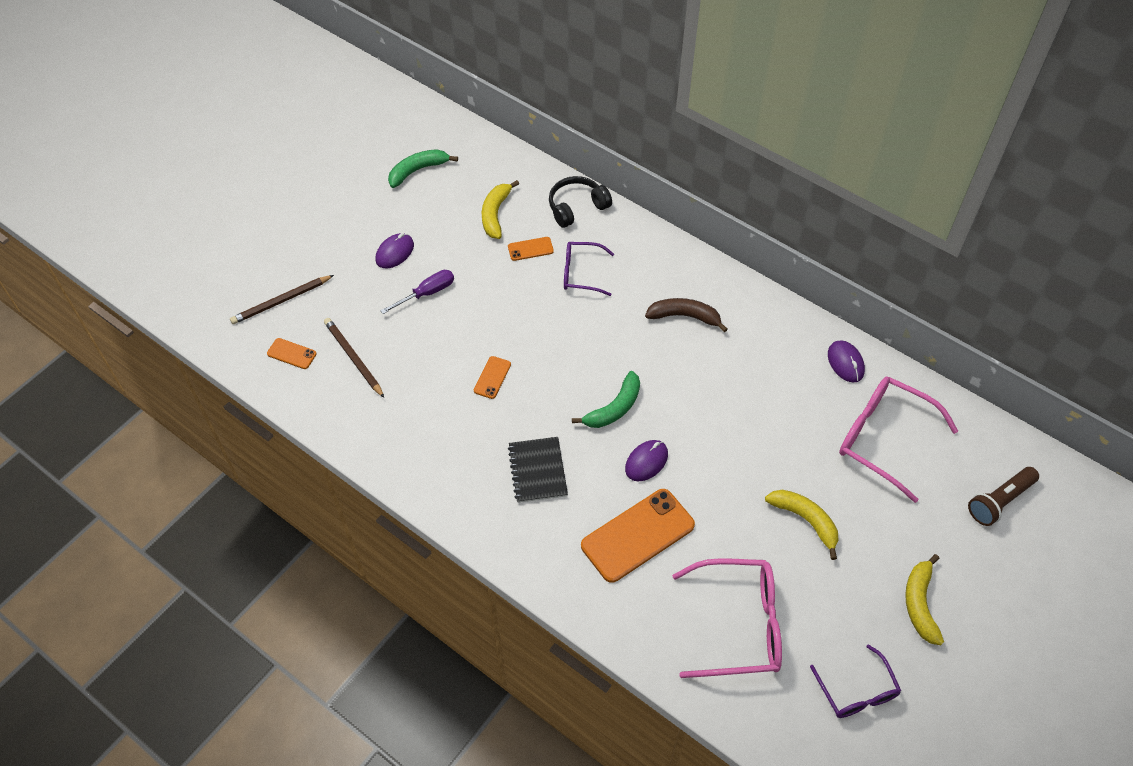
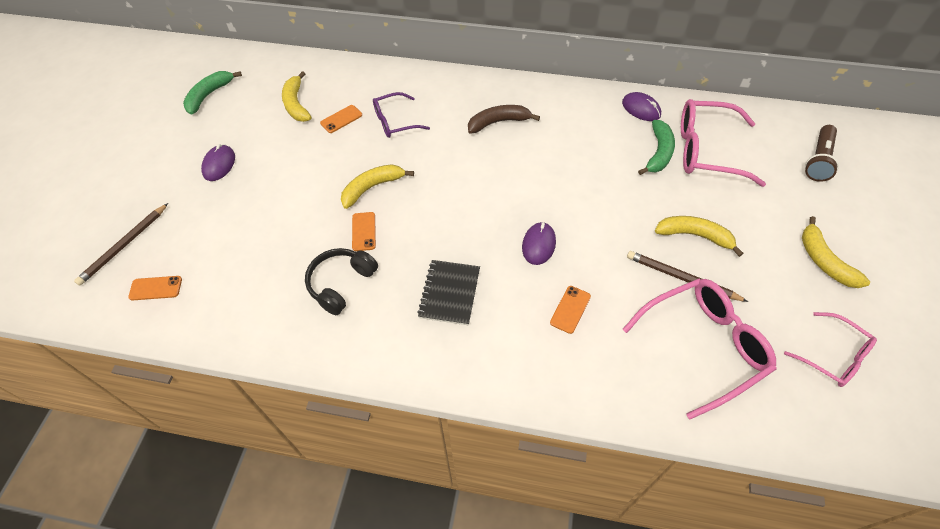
camera: 25 degrees left, 0 degrees up
brown pencil [324,318,384,398] -> brown pencil moved to [627,251,748,302]
purple screwdriver [380,270,454,314] -> none
black notebook [508,437,568,503] -> black notebook turned 45 degrees clockwise [417,260,480,325]
black headphones [549,176,612,228] -> black headphones moved to [305,248,378,315]
green banana [572,371,640,428] -> green banana moved to [638,120,675,175]
orange phone [581,489,695,583] -> orange phone [550,286,591,334], size x0.47
purple glasses [810,644,901,718] -> pink glasses [784,312,877,387]
none -> yellow banana [341,164,414,209]

